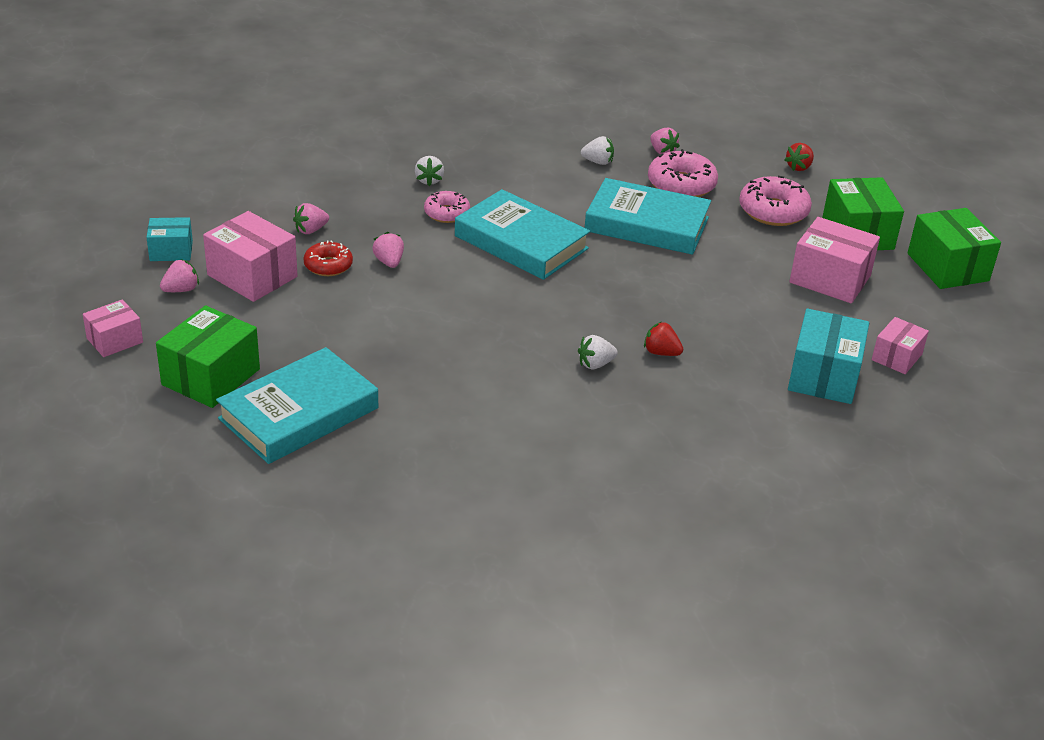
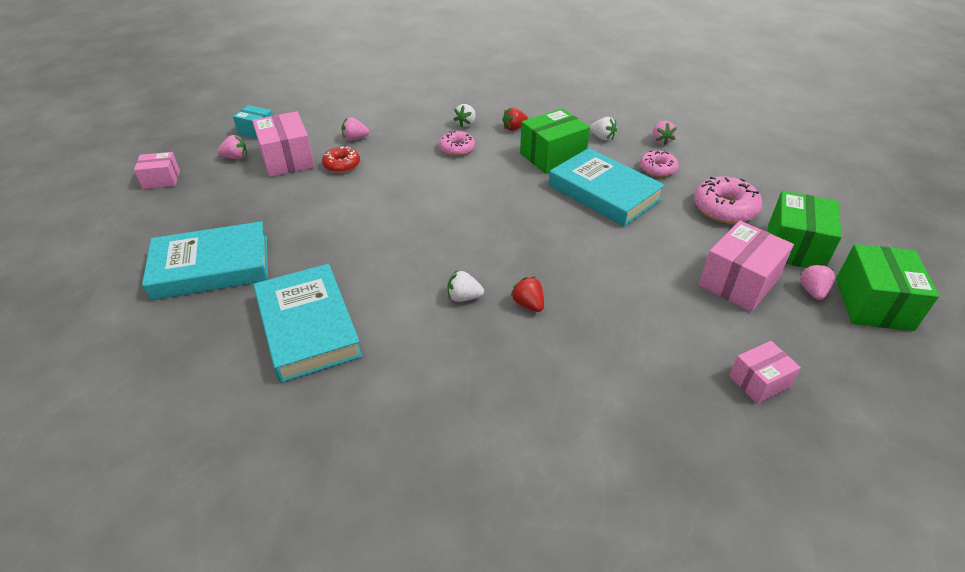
camera: 30 degrees right, 5 degrees up
green box [156,306,260,408] -> green box moved to [520,108,590,174]
pink strawberry [372,232,404,268] -> pink strawberry moved to [800,264,835,300]
turquoise book [455,189,590,280] -> turquoise book moved to [253,264,362,383]
pink donut [648,149,718,197] -> pink donut [640,150,678,177], size x0.63
red strawberry [785,143,814,171] -> red strawberry moved to [502,107,528,131]
turquoise box [788,309,869,404] -> none
pink box [789,217,880,303] -> pink box turned 75 degrees clockwise [699,221,794,312]

